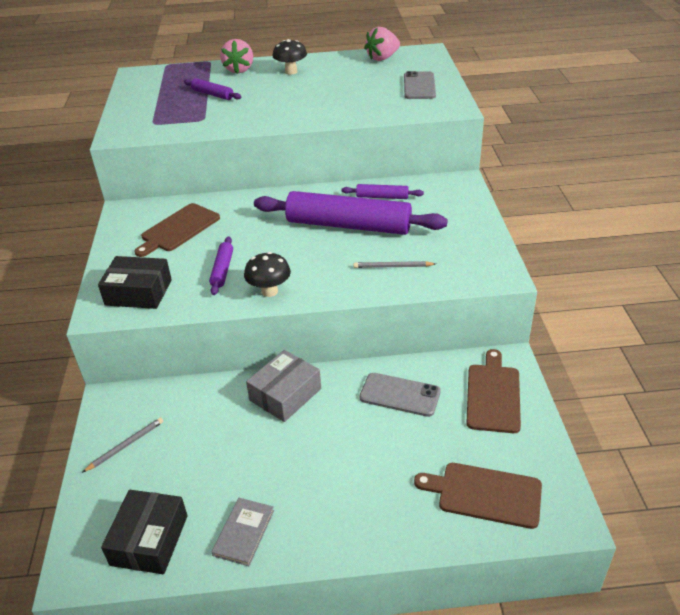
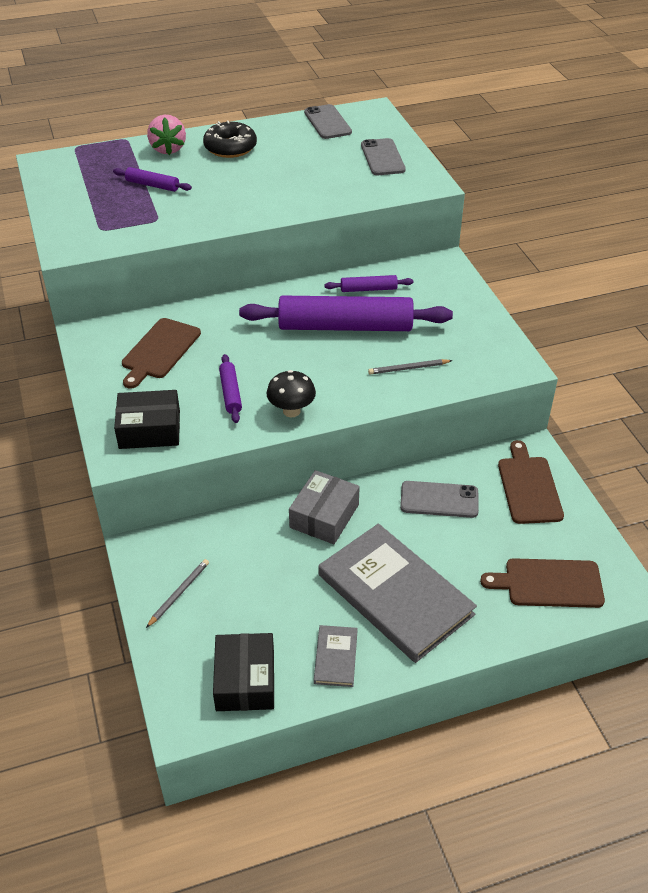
camera: 15 degrees left, 5 degrees up
black mushroom [272,39,307,75] -> black donut [203,121,257,158]
pink strawberry [364,27,400,61] -> grey phone [304,104,352,139]
none -> grey book [319,524,477,663]

